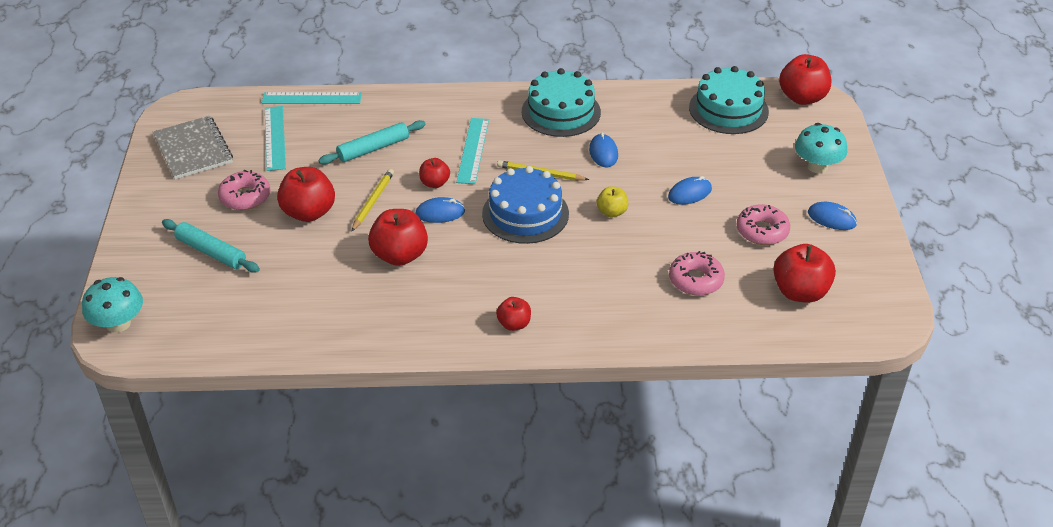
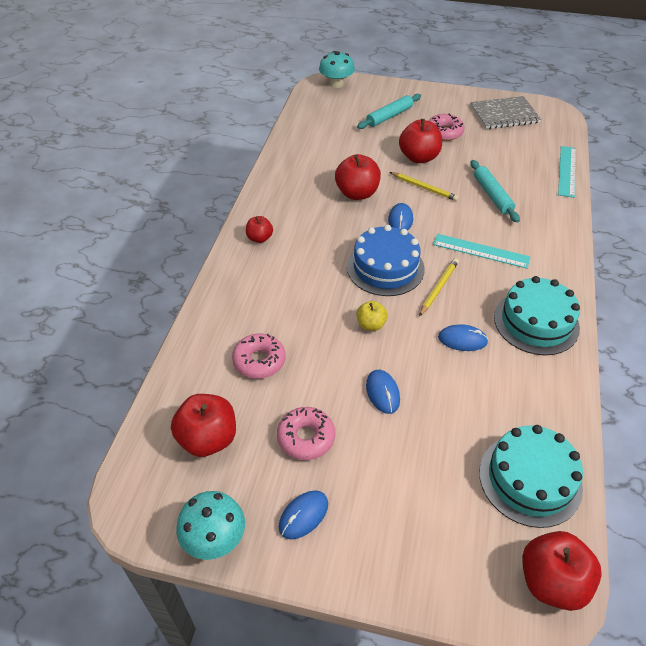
camera: 105 degrees right, 5 degrees up
turquoise ruler [265,106,286,171] -> none
red apple [419,158,450,188] -> none
turquoise mushroom [795,123,847,173] -> turquoise mushroom moved to [176,491,245,560]

